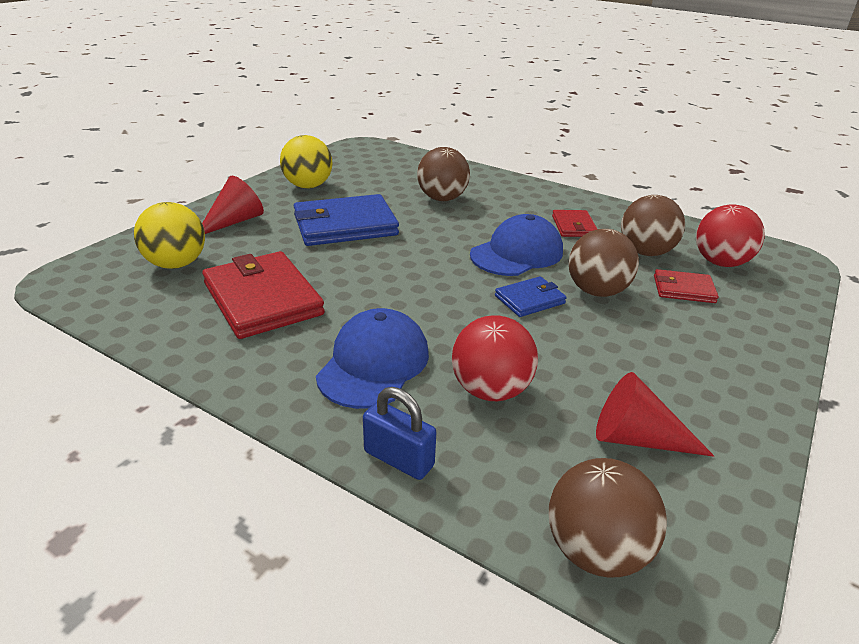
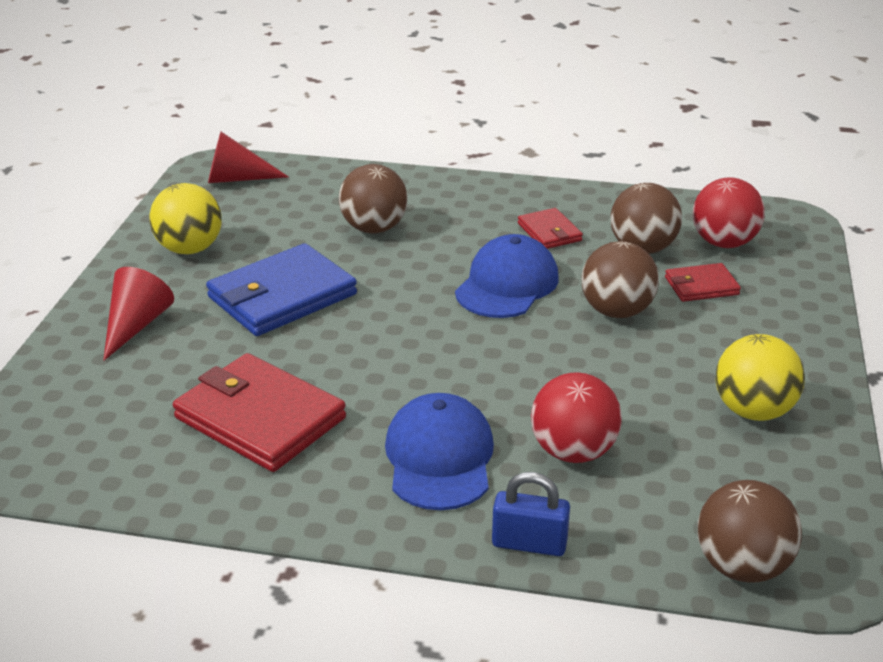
camera: 20 degrees left, 0 degrees up
yellow ball [134,202,205,269] -> yellow ball moved to [716,334,805,421]
blue wallet [495,276,567,317] -> none
red cone [596,372,714,457] -> red cone moved to [208,132,288,183]

